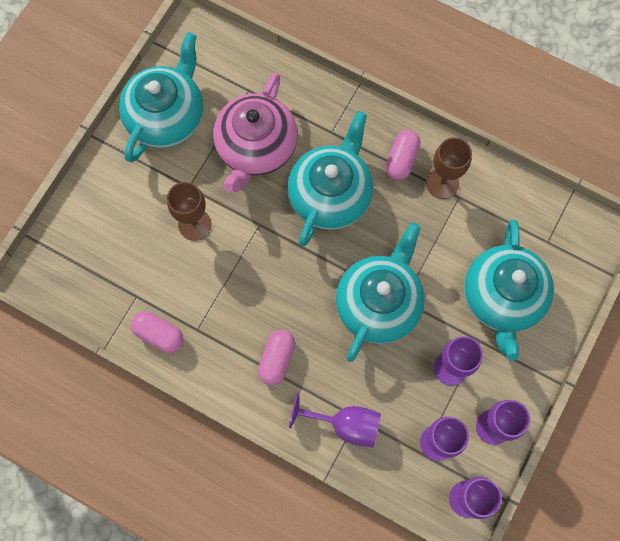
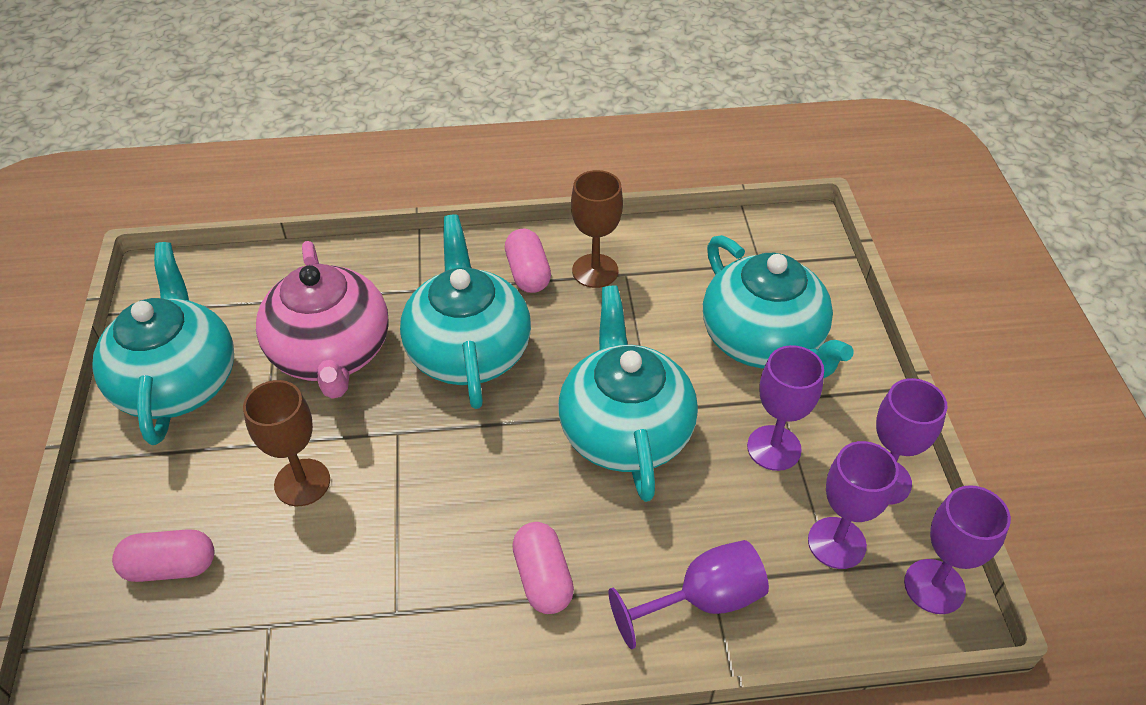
camera: 35 degrees left, 25 degrees down
pink capsule [131,311,184,353] -> pink capsule moved to [112,529,214,582]

